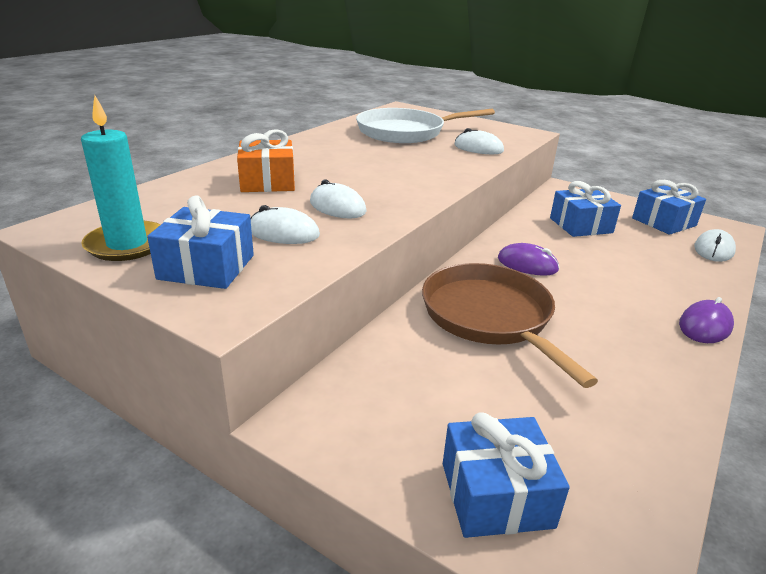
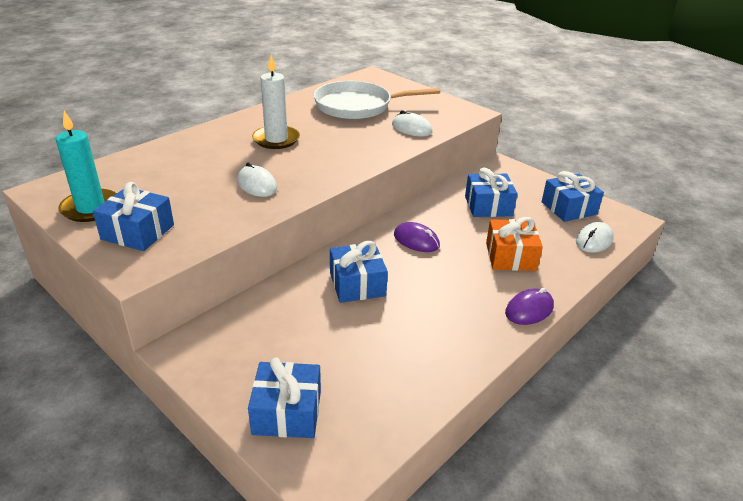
camera: 10 degrees right, 5 degrees up
orange gift [237,129,295,192] -> orange gift moved to [486,217,543,271]
white mouse [250,205,320,244] -> none
brown pan [422,263,598,388] -> blue gift [330,241,388,303]
none -> white candle [252,55,300,149]

